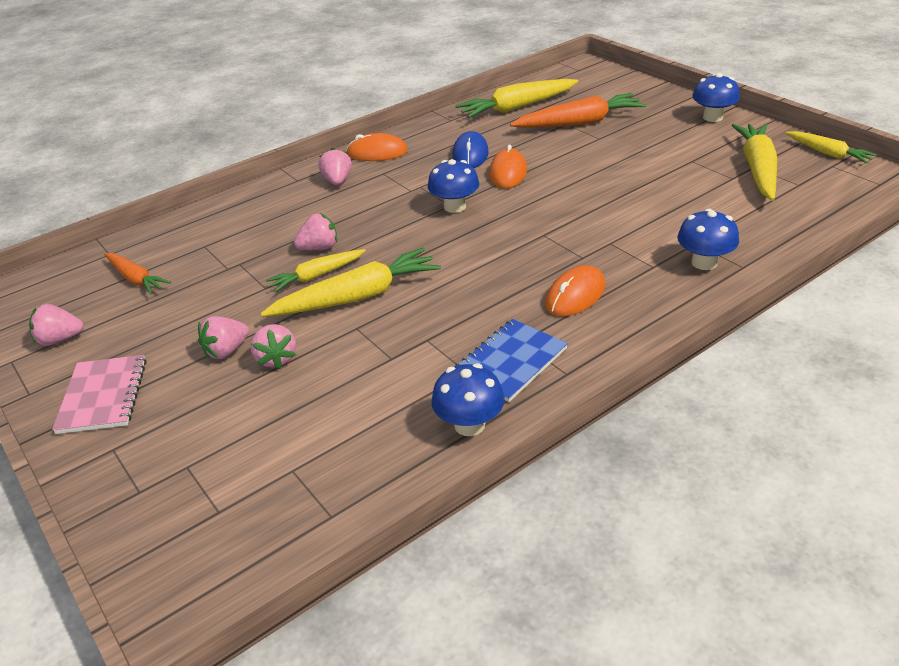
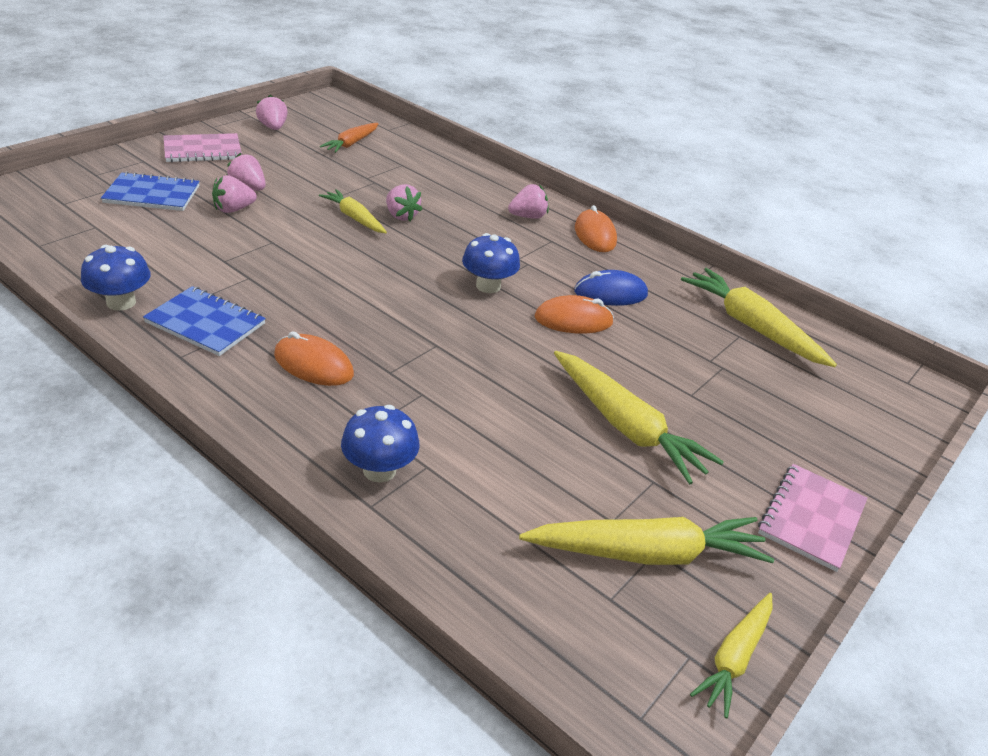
camera: 70 degrees right, 0 degrees up
yellow carrot [260,248,441,317] -> yellow carrot moved to [554,351,724,485]
orange carrot [510,93,646,128] -> none
blue mushroom [692,73,740,122] -> pink notebook [758,464,867,572]
none -> blue notebook [101,172,200,211]

